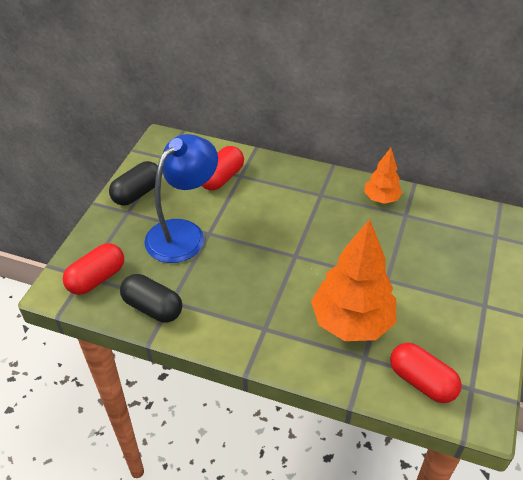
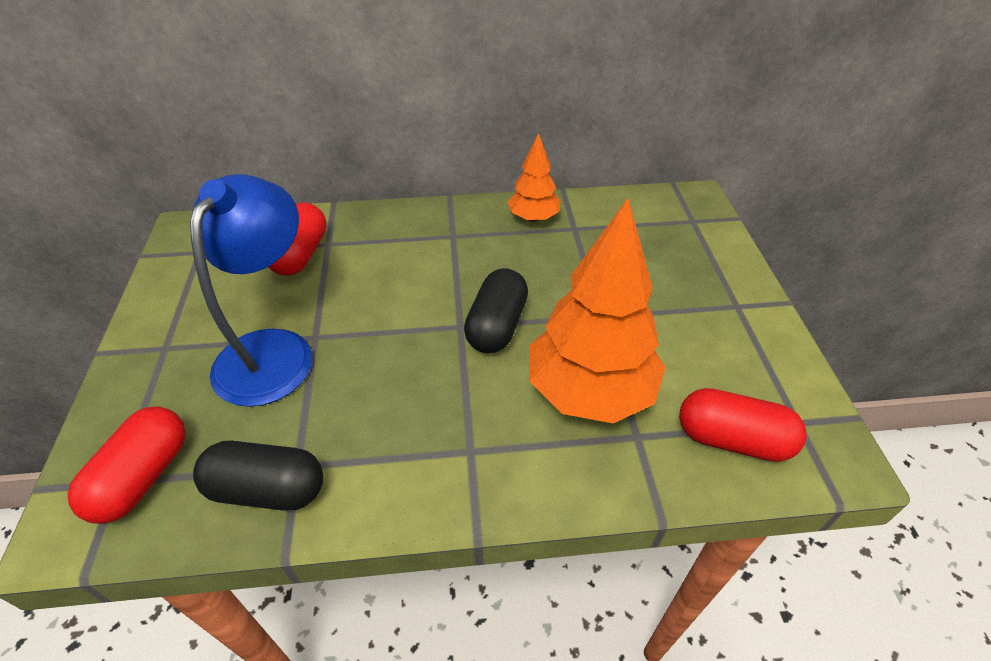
camera: 25 degrees left, 0 degrees up
black capsule [109,161,158,206] -> black capsule moved to [464,268,528,353]

